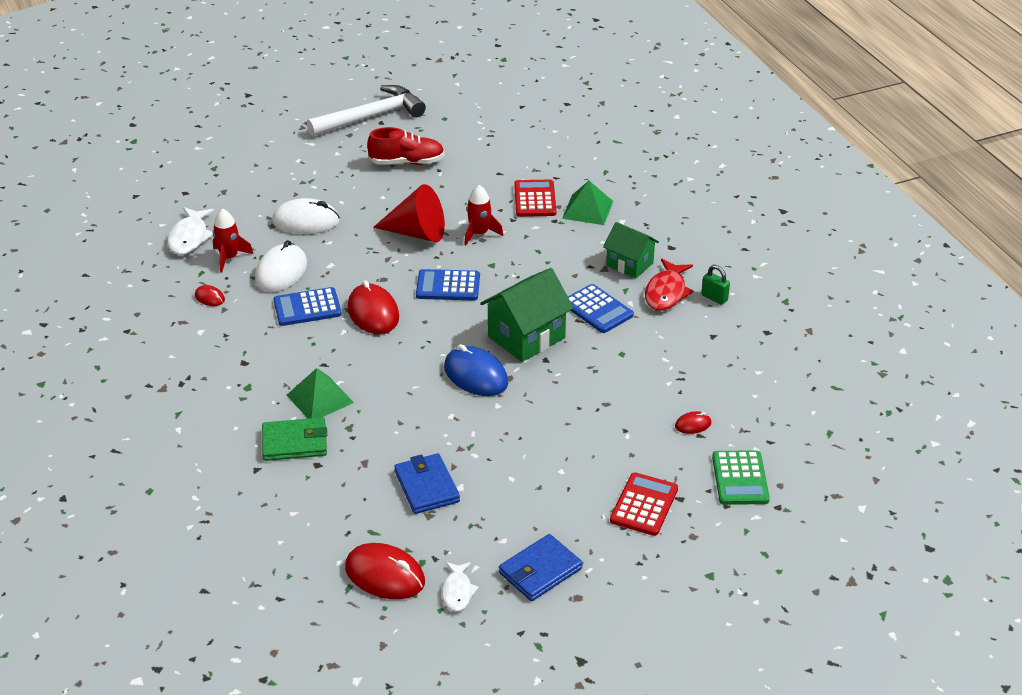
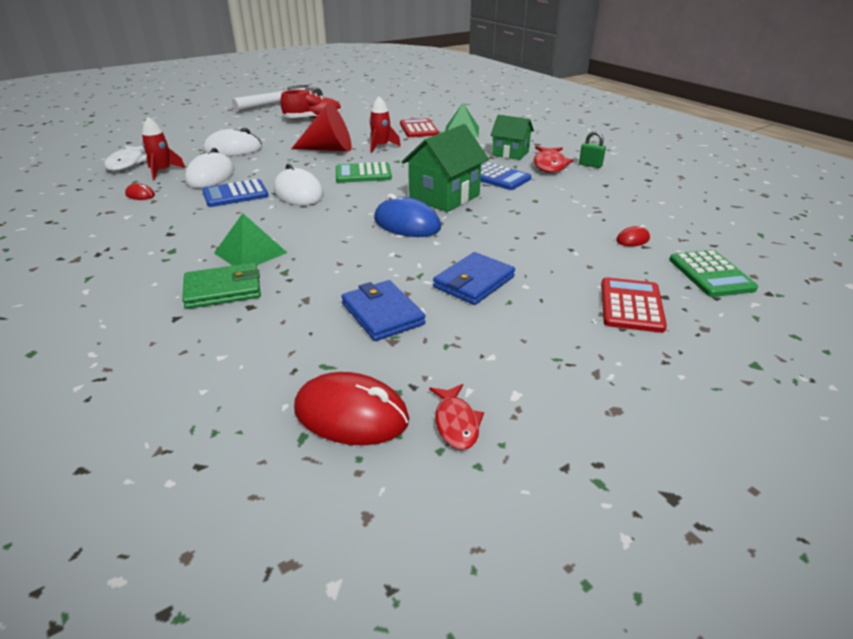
camera: 10 degrees left, 5 degrees down
red mouse [348,280,399,334] -> white mouse [274,164,324,205]
blue calculator [416,269,480,300] -> green calculator [336,162,392,183]
white fish [442,562,479,612] -> red fish [429,384,484,450]
blue wallet [499,534,583,601] -> blue wallet moved to [433,252,515,305]

